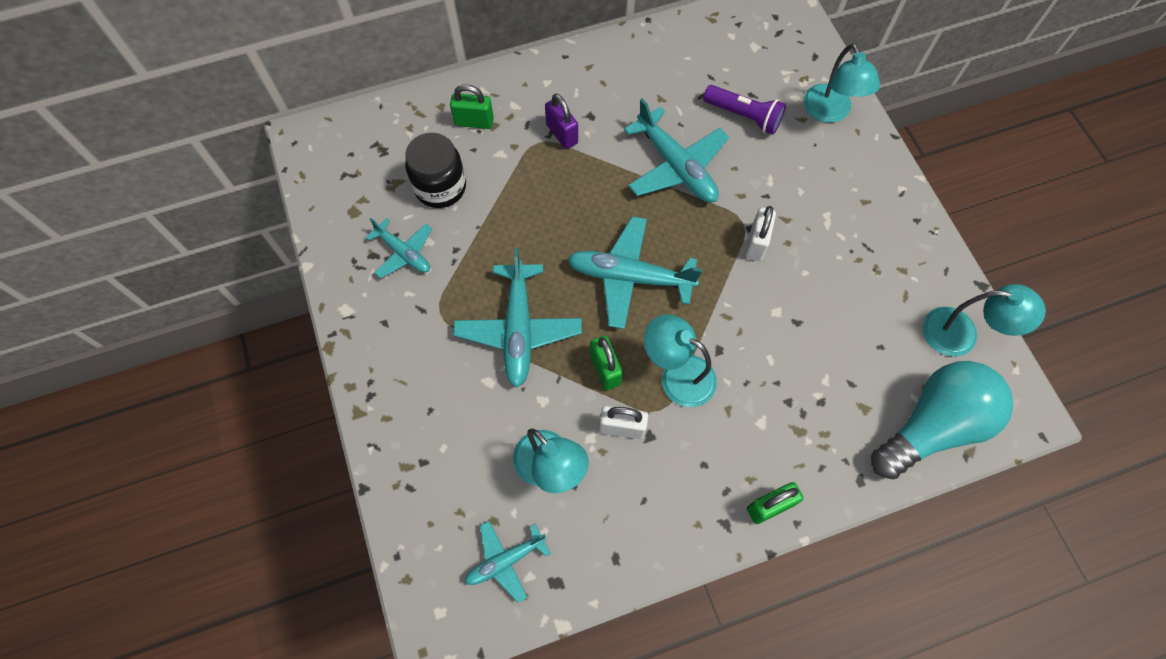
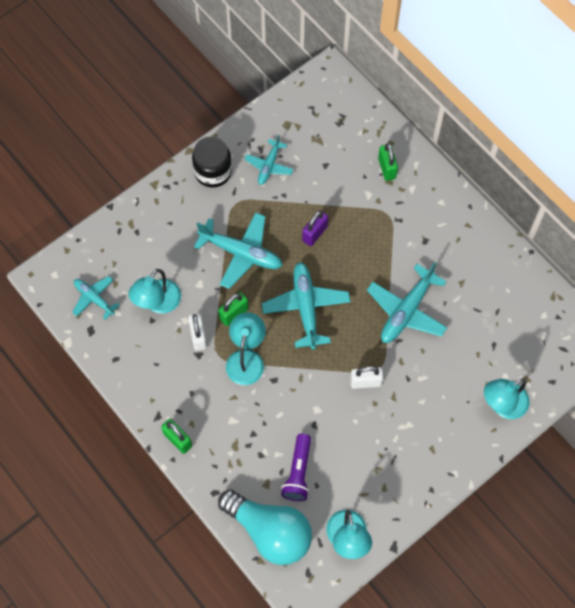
camera: 70 degrees right, 0 degrees up
black jar [405,133,466,208] -> black jar moved to [192,136,232,188]
turquoise plane [453,248,582,388] -> turquoise plane turned 135 degrees counterclockwise [194,213,283,289]
purple padlock [545,94,578,149] -> purple padlock moved to [302,210,328,246]
purple flashlight [703,85,786,135] -> purple flashlight moved to [281,434,311,501]

